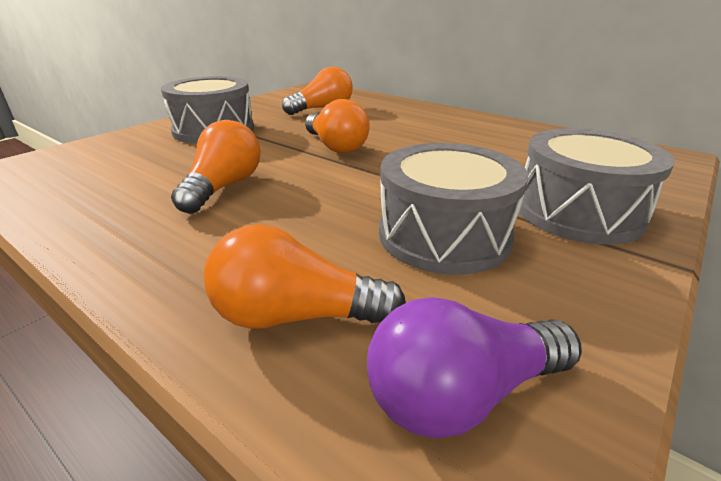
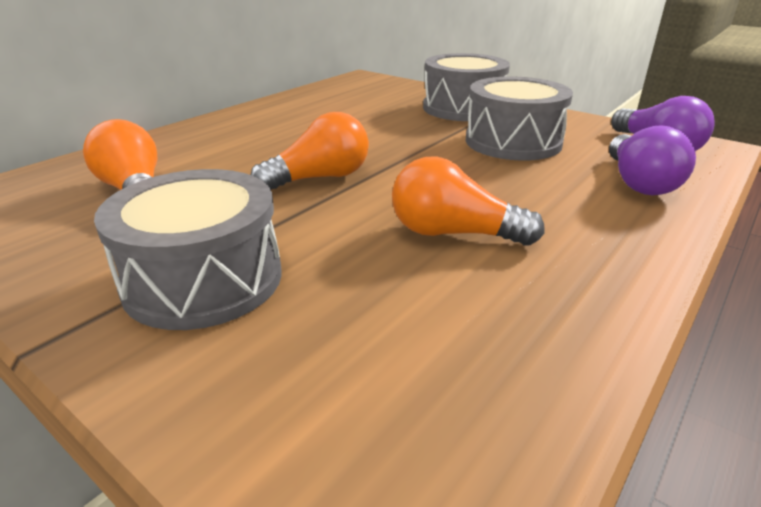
camera: 90 degrees left, 0 degrees up
orange light bulb [204,224,406,329] -> purple light bulb [609,125,696,195]

